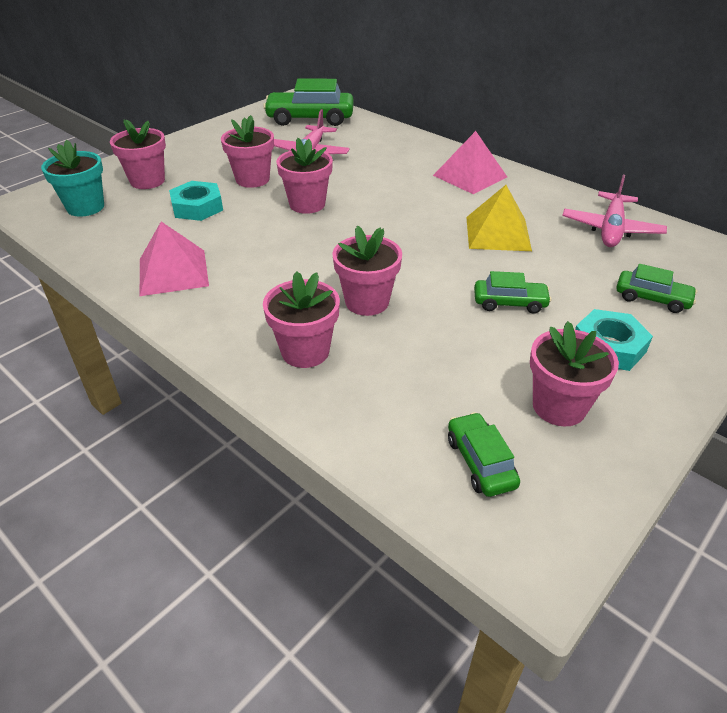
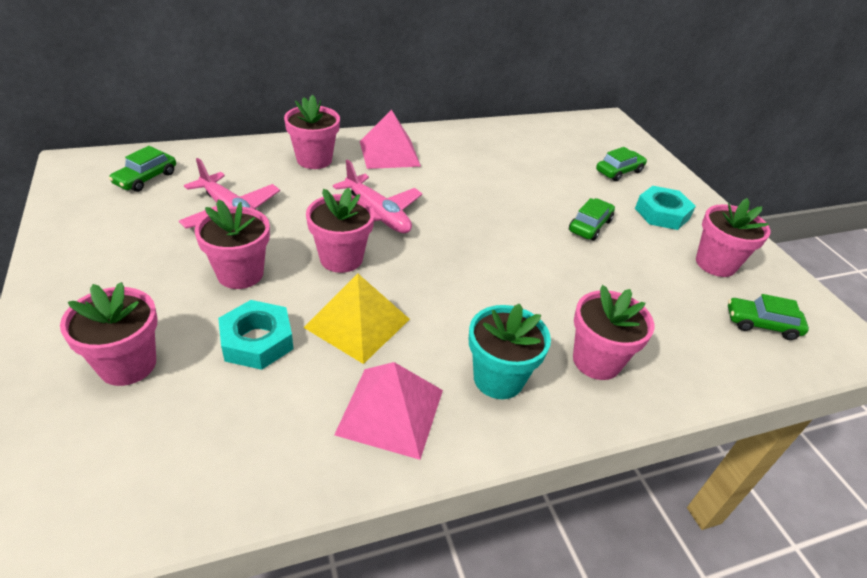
camera: 65 degrees left, 0 degrees up
turquoise flower pot [41,140,104,217] -> turquoise flower pot moved to [469,304,551,399]
green car [263,78,353,126] -> green car [109,146,176,192], size x0.55
pink flower pot [332,226,402,316] -> pink flower pot moved to [284,95,340,169]
yellow pyramid [466,185,532,251] -> yellow pyramid moved to [303,273,410,364]
pink plane [562,175,667,247] -> pink plane moved to [333,160,422,233]

